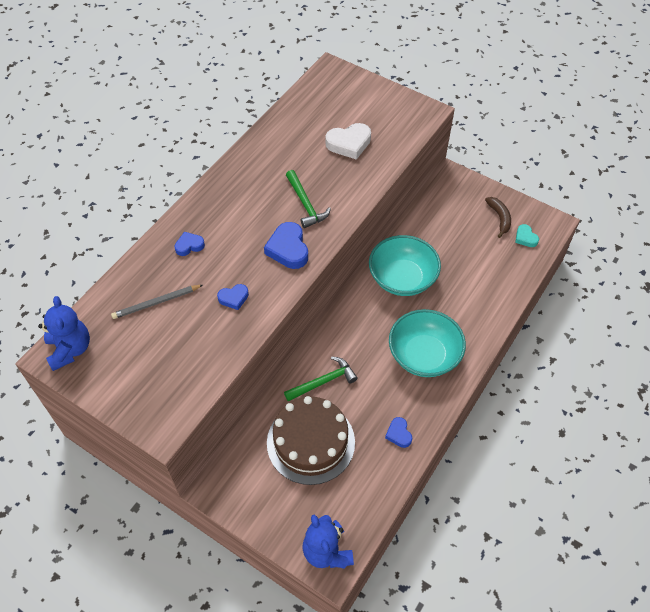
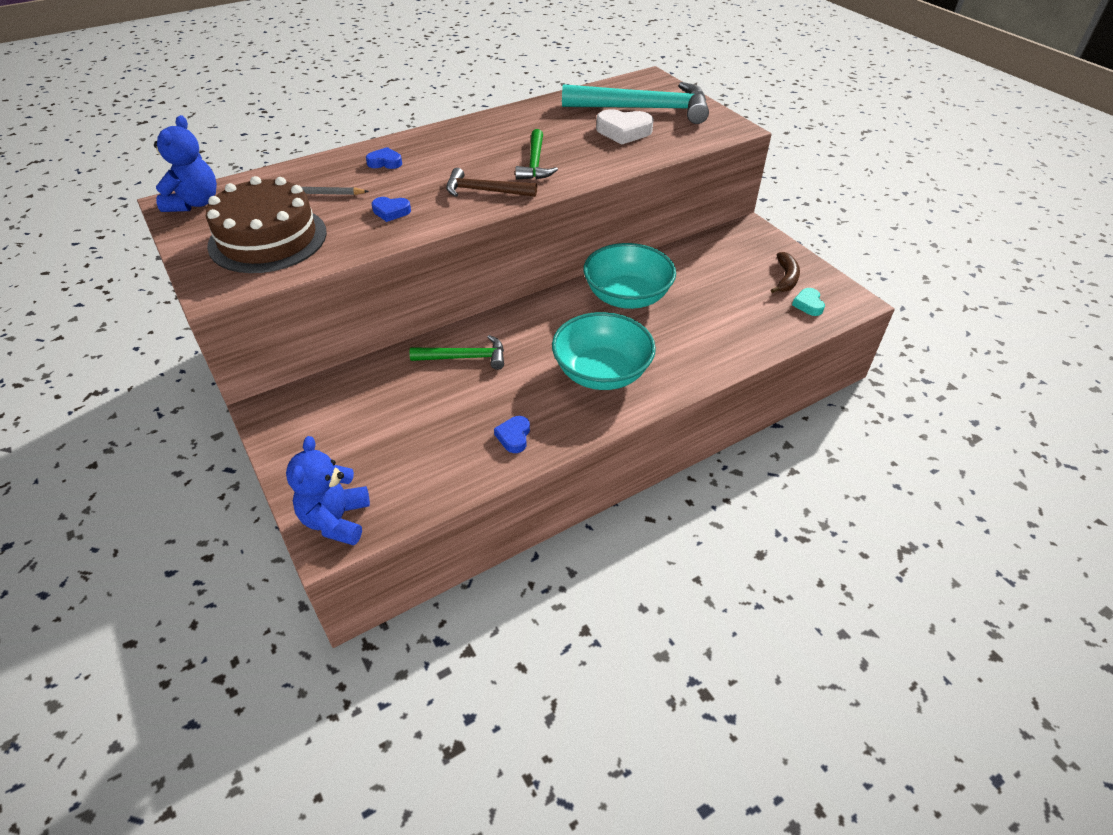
camera: 25 degrees right, 10 degrees down
blue heart [264,222,308,269] -> brown hammer [446,168,537,197]
brown cake [267,396,355,485] -> brown cake moved to [206,176,327,273]
none -> turquoise hammer [562,82,709,124]

